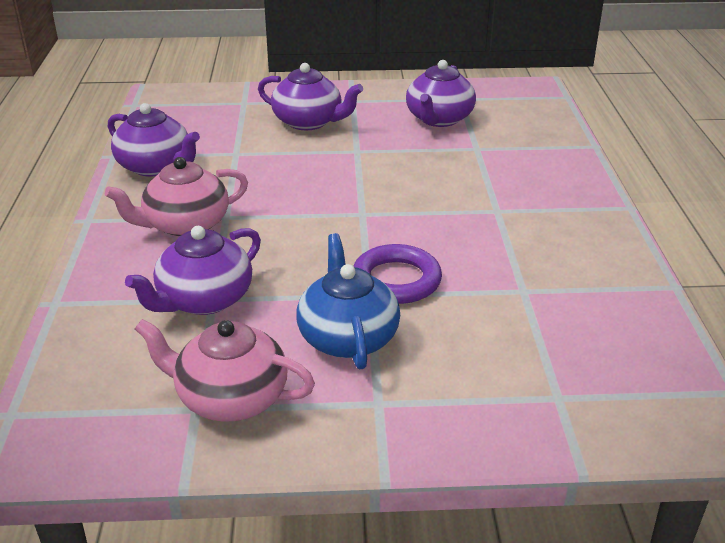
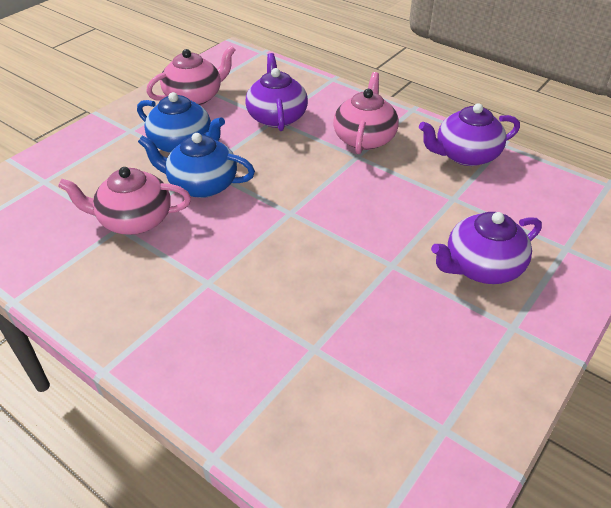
camera: 130 degrees right, 10 degrees up
purple ring [353,244,442,304] -> blue teapot [138,133,255,198]
purple teapot [406,60,476,127] -> none
none -> pink teapot [58,167,191,235]

